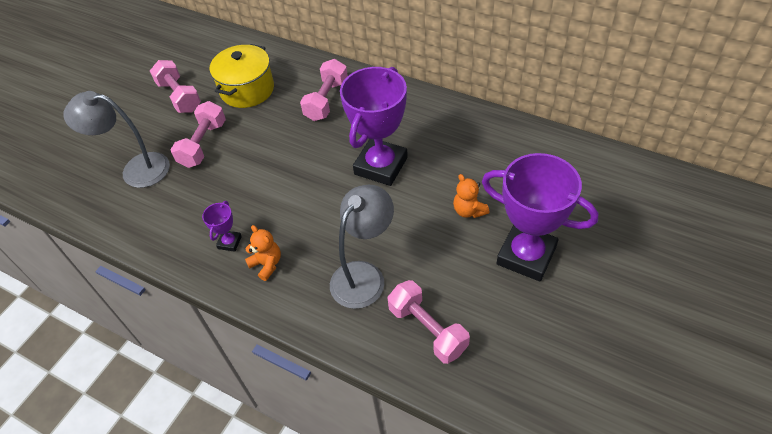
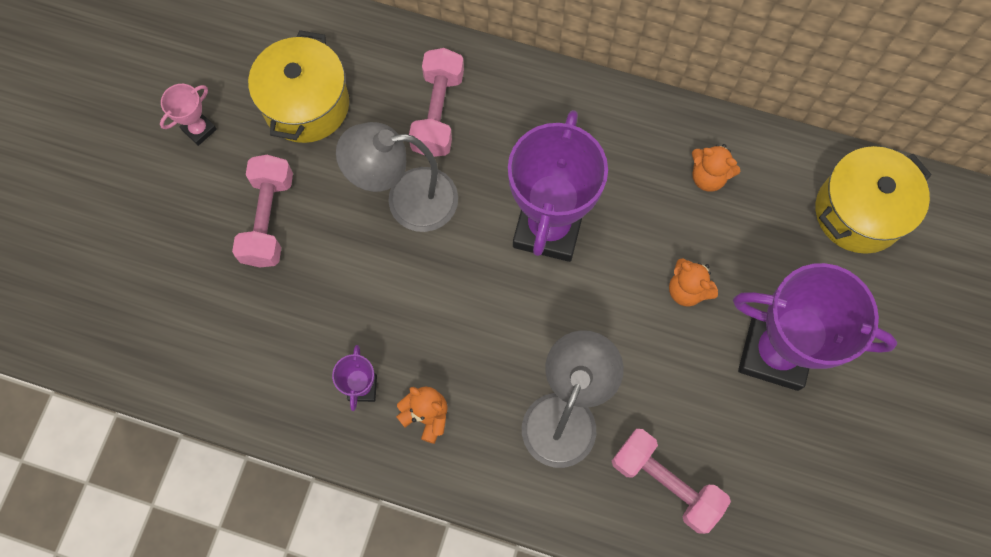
camera: 15 degrees left, 20 degrees up
grey lamp [63,91,170,188] -> grey lamp moved to [336,122,458,232]
pink dumbbell [150,60,201,113] -> pink trophy [160,84,217,146]
none -> orange teddy bear [692,144,740,191]
none -> yellow pot [816,146,932,254]

